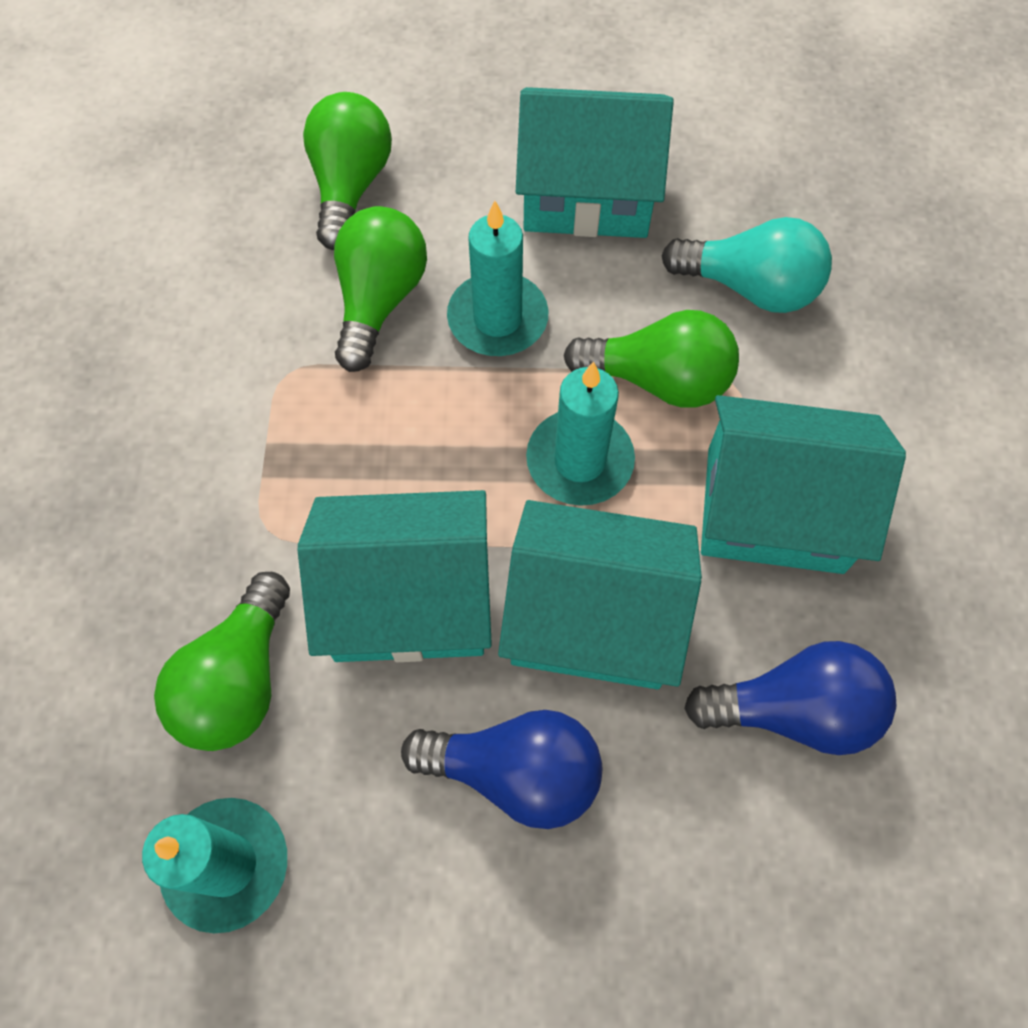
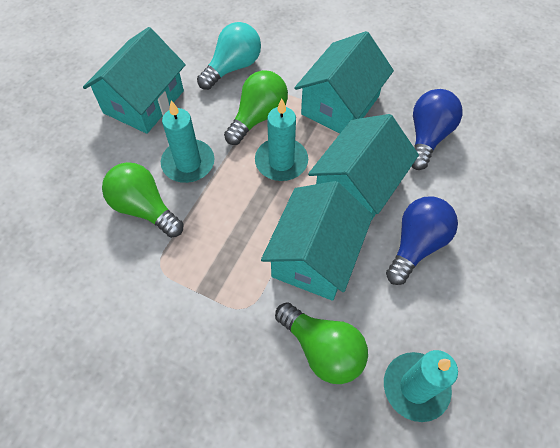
camera: 65 degrees left, 5 degrees down
green light bulb [303,92,392,250] -> none

